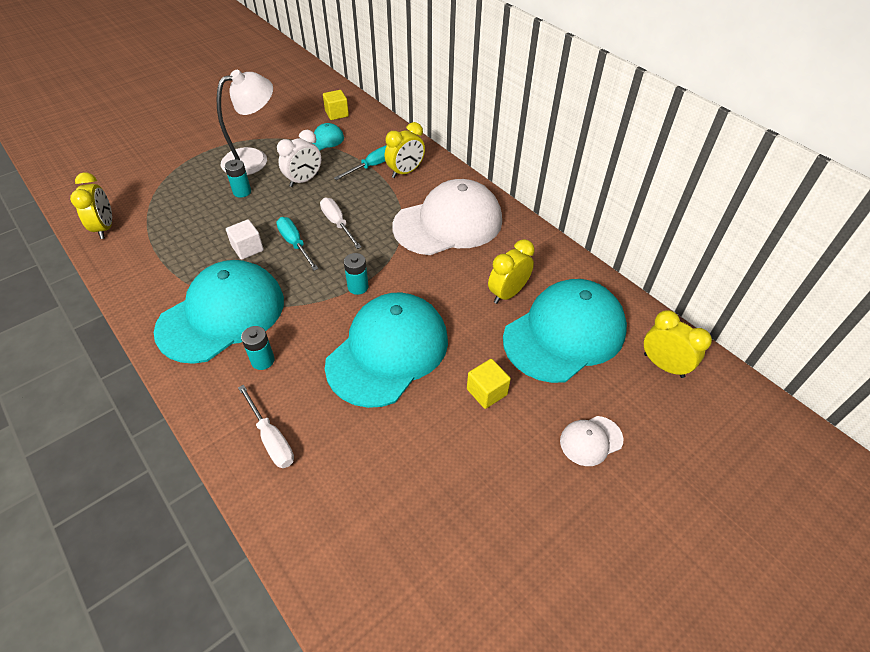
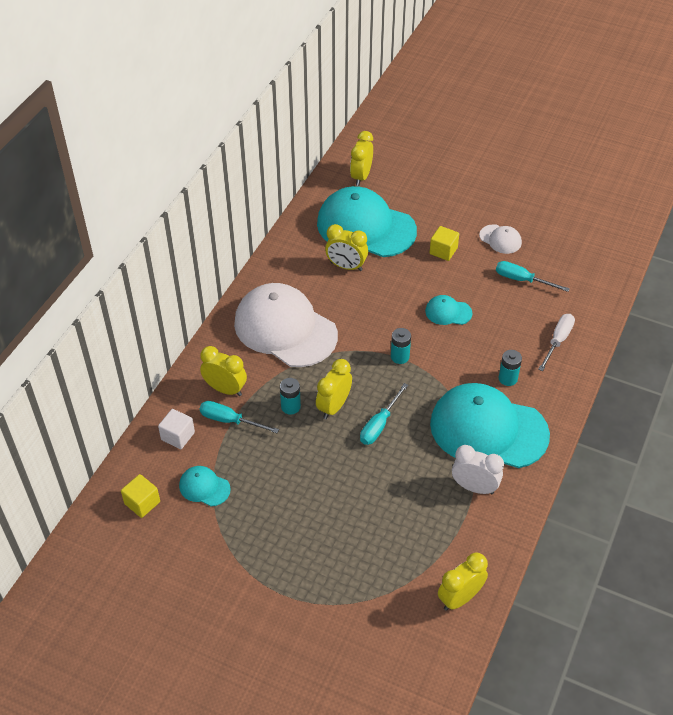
camera: 115 degrees left, 0 degrees up
white lamp [217,70,273,175] -> none
turquoise battery [225,160,251,198] -> turquoise battery moved to [280,378,301,415]
white cube [226,219,264,260] -> white cube moved to [158,409,195,449]
white clock [277,130,321,187] -> white clock moved to [452,445,504,495]
white screwdriver [320,198,361,249] -> yellow clock [316,359,352,419]
turquoise cap [325,293,448,408] -> turquoise cap [425,295,472,325], size x0.43
white cap [560,416,623,466] -> white cap moved to [479,224,522,254]
none -> turquoise screwdriver [496,261,570,292]

